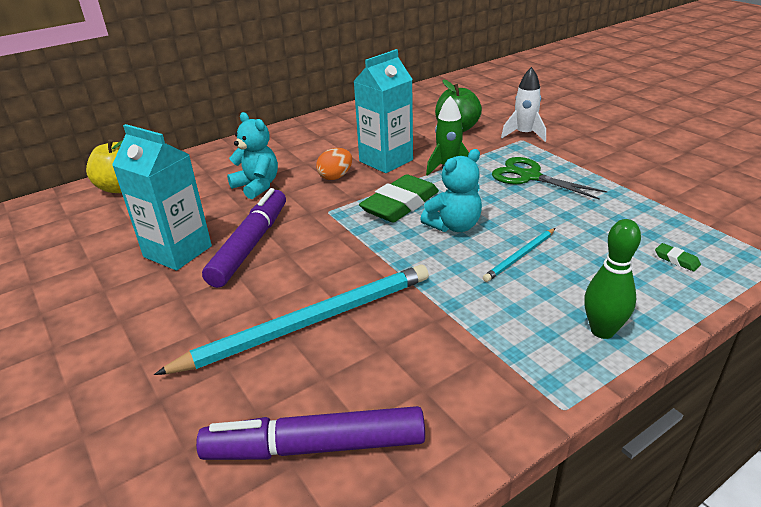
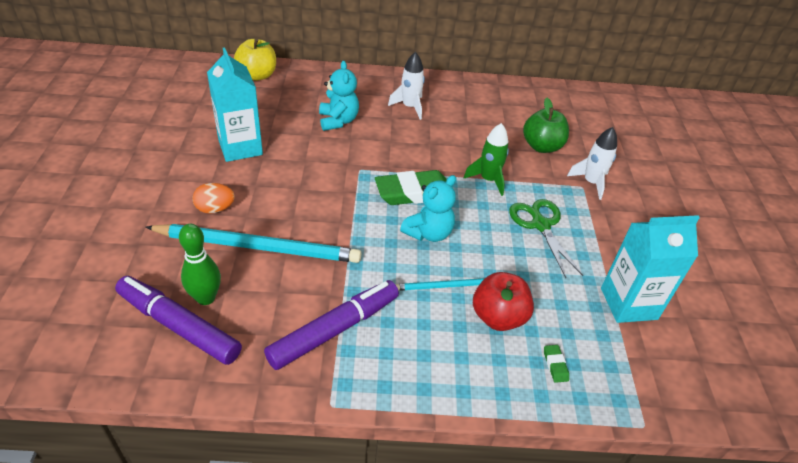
camera: 30 degrees right, 10 degrees up
purple marker [202,188,286,288] -> purple marker moved to [264,280,399,370]
orange egg [316,148,352,180] -> orange egg moved to [192,183,235,214]
turquoise carton [353,49,413,173] -> turquoise carton moved to [601,215,700,323]
turquoise teddy bear [420,149,482,232] -> turquoise teddy bear turned 45 degrees counterclockwise [400,175,456,242]
green bowling pin [584,219,641,339] -> green bowling pin moved to [179,224,221,305]
none -> white rocket [388,52,425,120]
none -> red apple [473,272,534,331]

